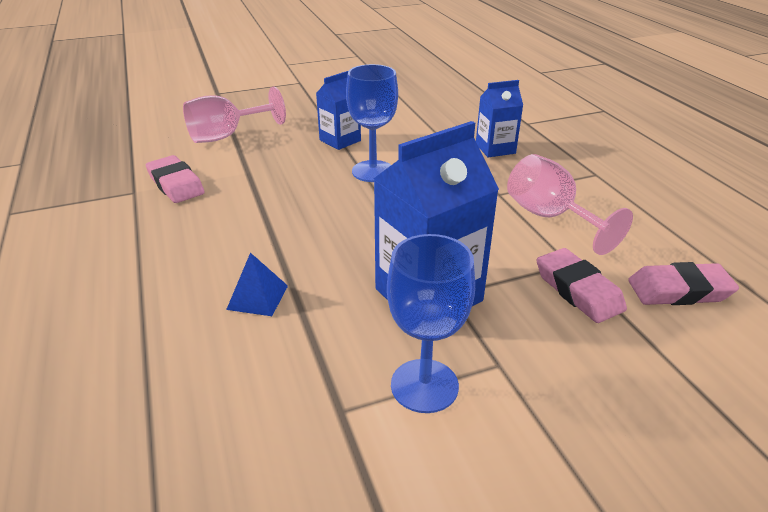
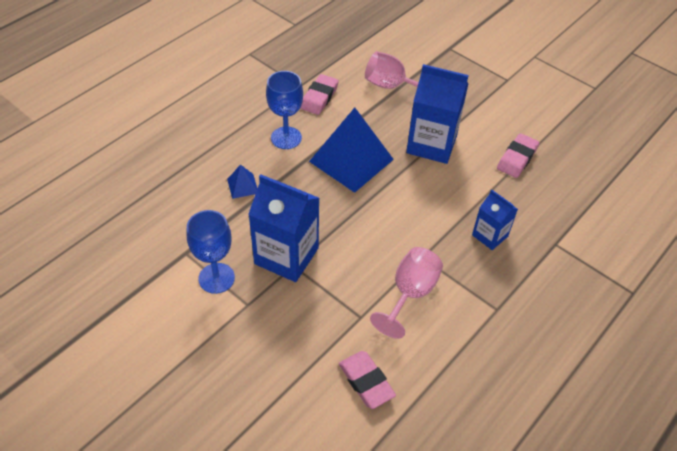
camera: 60 degrees right, 15 degrees up
blue carton [316,71,361,150] -> blue carton [406,64,469,164], size x1.77
blue goblet [346,64,398,182] -> blue goblet moved to [266,71,303,149]
pink eraser [537,248,627,323] -> pink eraser moved to [497,133,539,178]
none -> blue pyramid [309,107,394,193]

